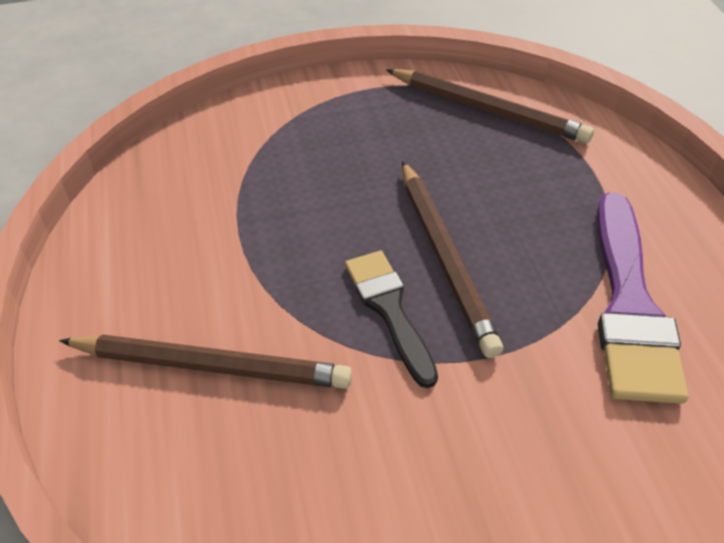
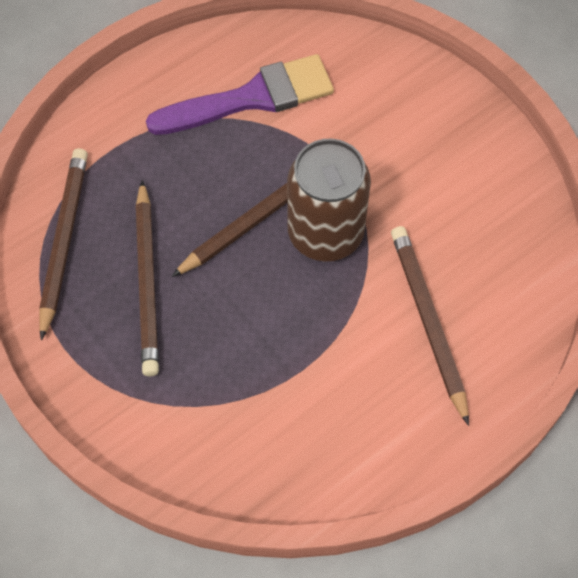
camera: 115 degrees left, 15 degrees up
black brush [345,251,438,388] -> brown can [287,139,371,261]
none -> brown pencil [136,180,159,376]

